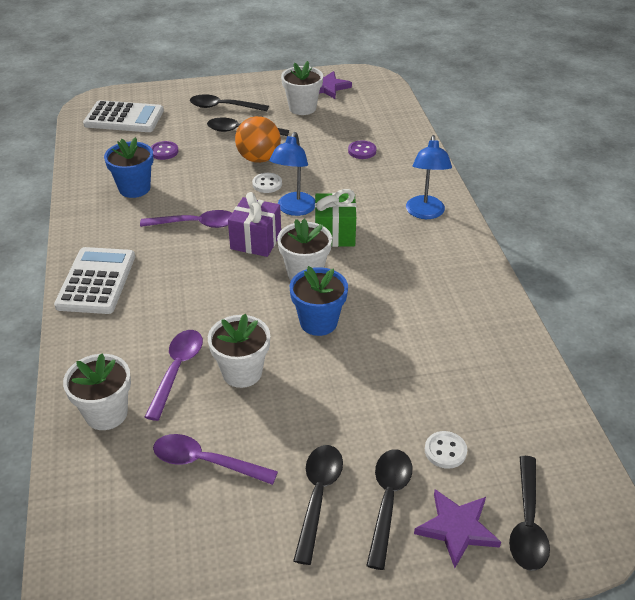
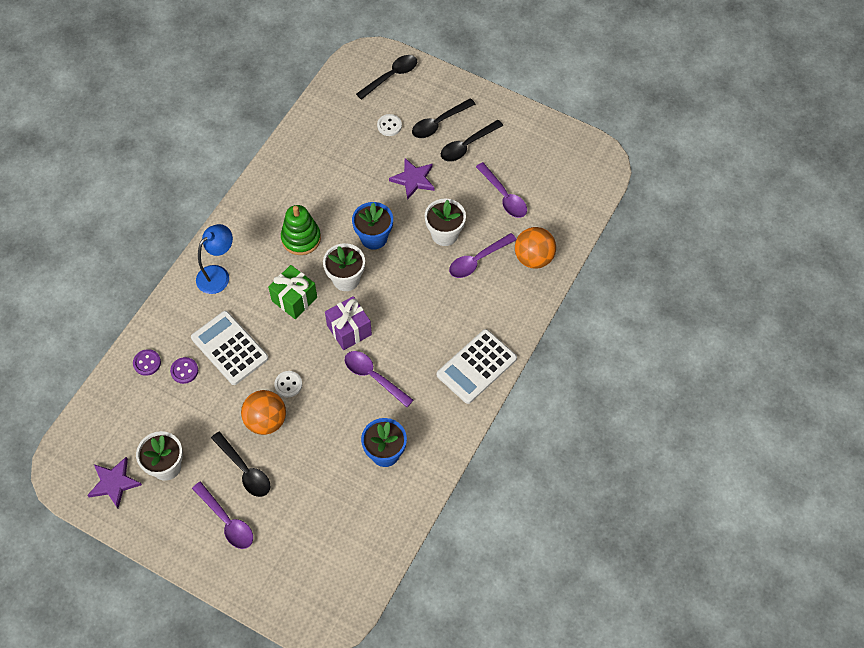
camera: 140 degrees left, 20 degrees up
white flower pot [63,354,131,430] -> orange ball [515,227,556,268]
white calculator [83,100,164,132] -> white calculator moved to [191,311,269,385]
purple button [151,141,179,160] -> purple button moved to [133,349,161,376]
black spoon [190,94,269,111] -> purple spoon [192,482,253,549]
blue lamp [270,132,315,216] -> none
purple star [414,489,501,568] -> purple star moved to [389,158,435,200]
none -> green stacking toy [281,205,321,255]

